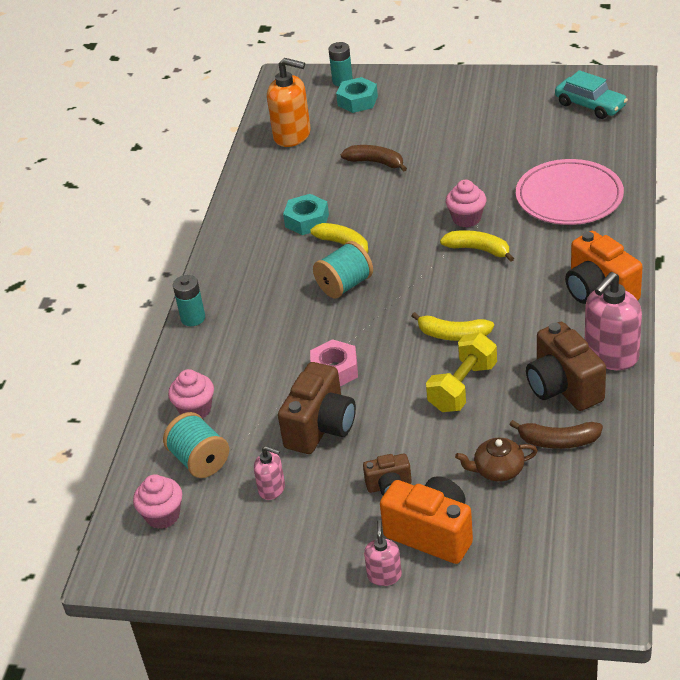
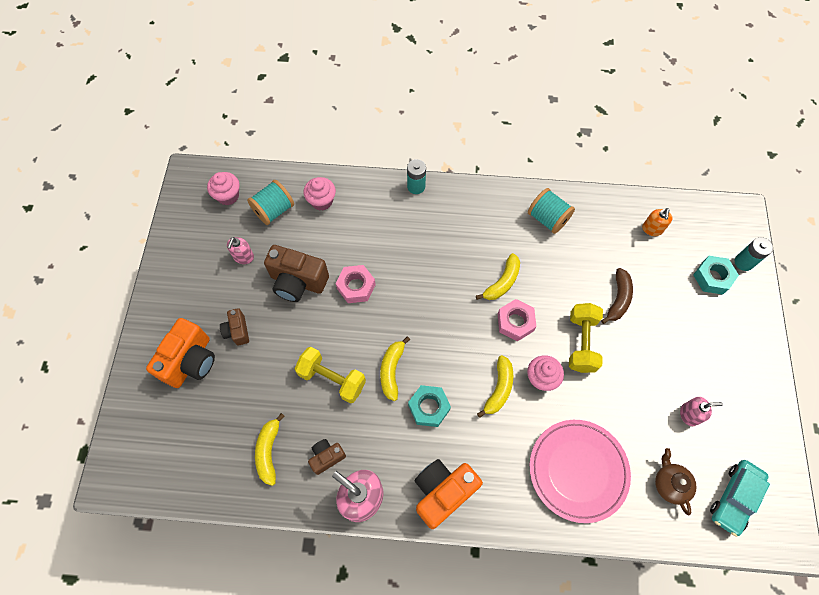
camera: 80 degrees right, 25 degrees up
orange soap dispenser [267,58,311,147] -> orange soap dispenser [642,208,673,236], size x0.53
turquoise nut [283,194,329,235] -> turquoise nut moved to [408,385,451,427]
turquoise spool [313,241,373,298] -> turquoise spool moved to [528,188,575,234]
pink soap dispenser [364,520,402,586] -> pink soap dispenser moved to [680,397,723,426]
brown teapot [455,438,538,482] -> brown teapot moved to [655,448,697,515]
brown banana [509,420,603,449] -> yellow banana [255,413,285,486]
brown camera [526,322,606,411] -> brown camera [308,439,346,475], size x0.54
none -> pink nut [498,299,536,341]
none -> yellow dumbbell [569,303,603,373]

